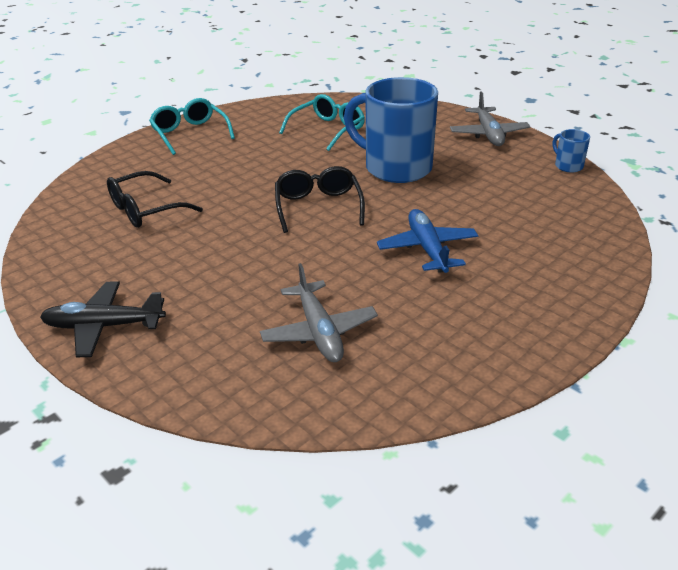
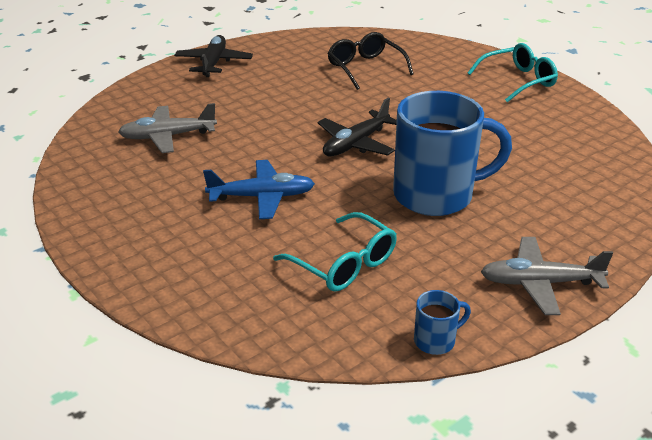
camera: 95 degrees right, 0 degrees up
black glasses [275,166,365,233] -> black plane [318,97,397,157]
turquoise glasses [279,94,365,151] -> turquoise glasses moved to [273,212,397,292]
blue mug [344,77,438,183] -> blue mug turned 45 degrees clockwise [393,91,512,216]

